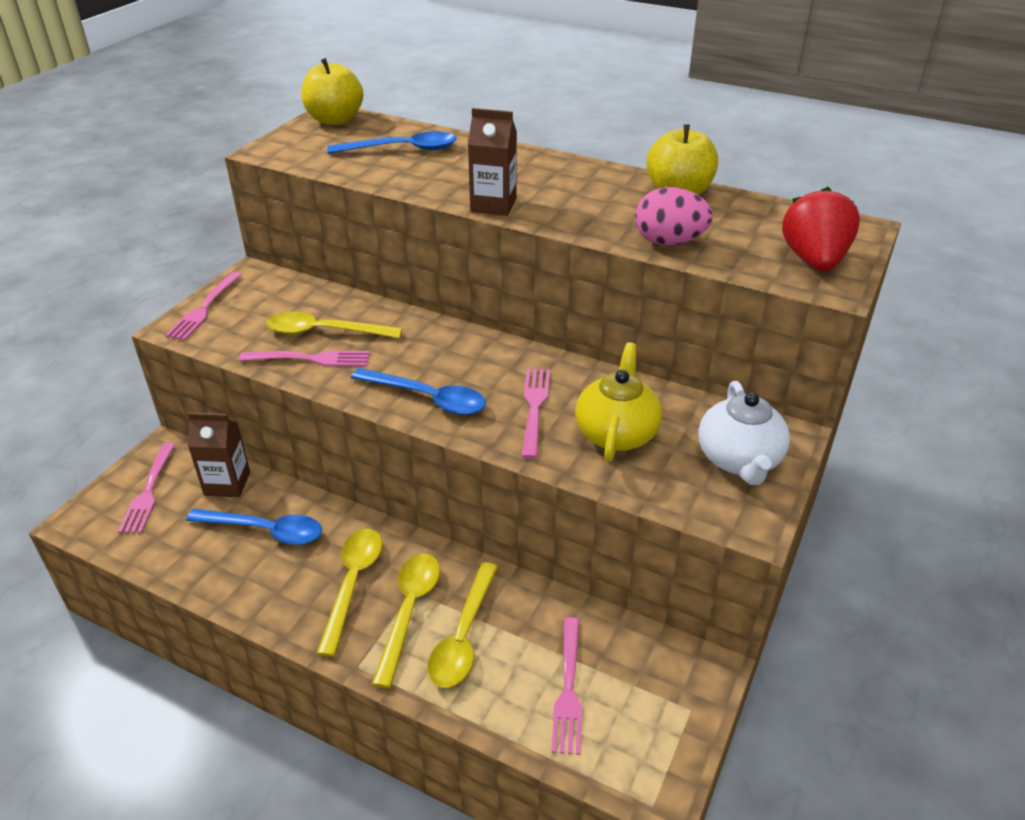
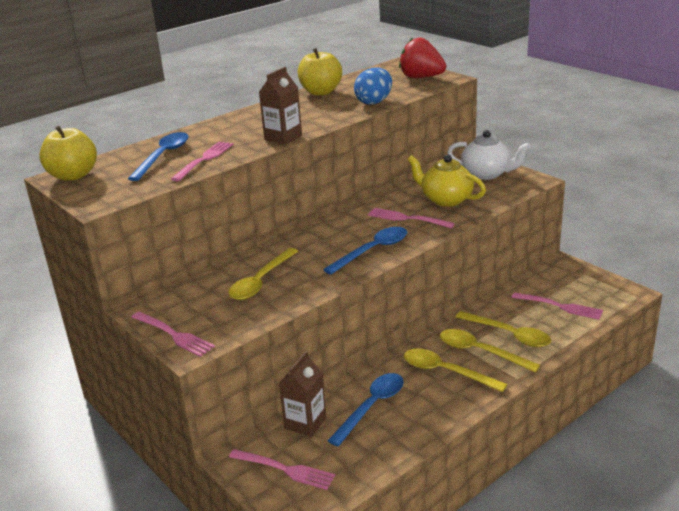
camera: 65 degrees left, 10 degrees down
pink fork [239,351,370,366] -> pink fork moved to [171,141,234,181]
pink egg [635,187,713,245] -> blue egg [354,68,392,105]

